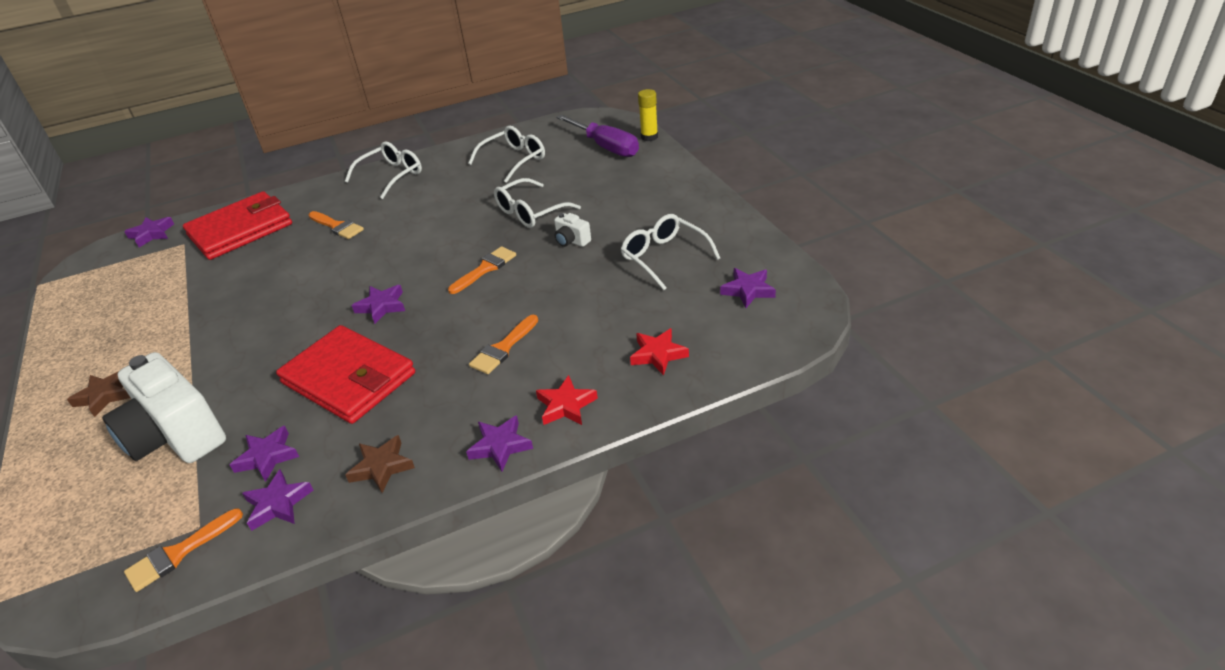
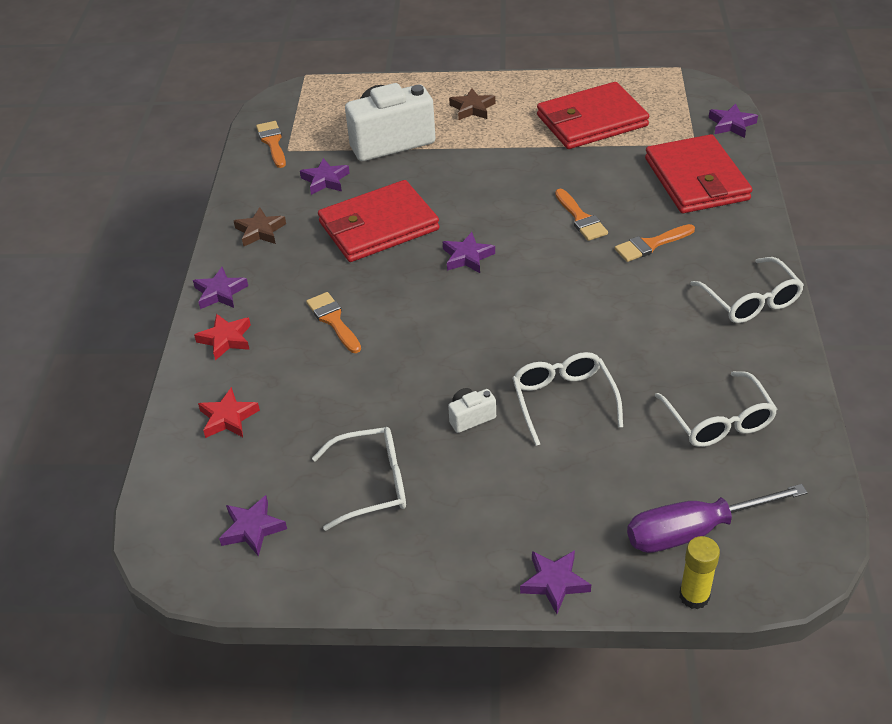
camera: 115 degrees right, 5 degrees up
purple star [242,470,313,531] -> purple star moved to [520,550,591,614]
orange brush [448,246,516,294] -> orange brush moved to [555,189,608,241]
none -> red wallet [537,82,649,149]

